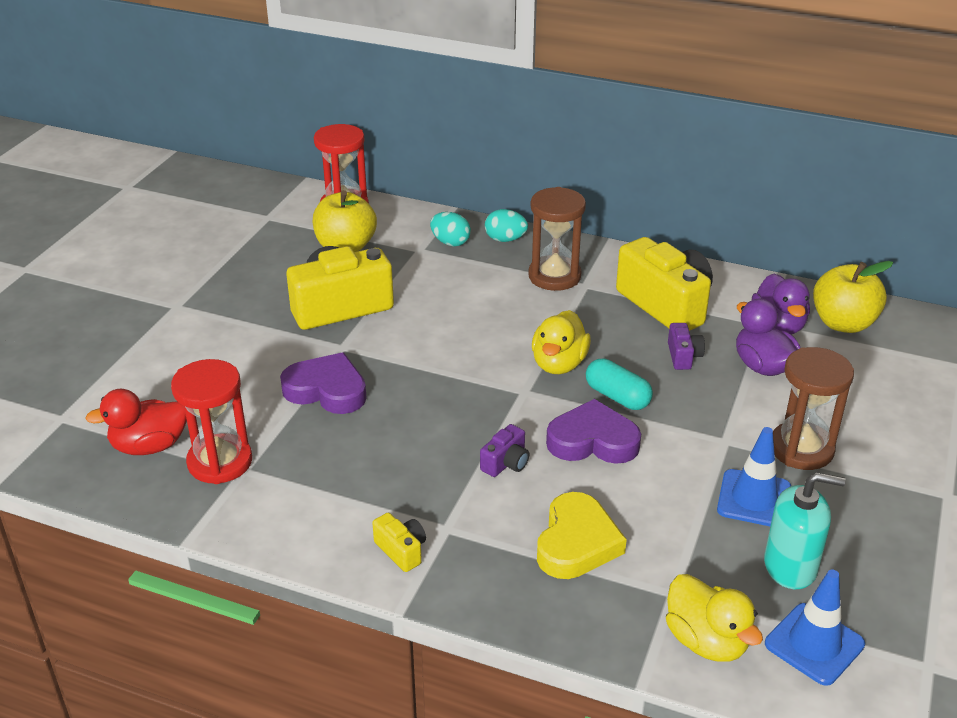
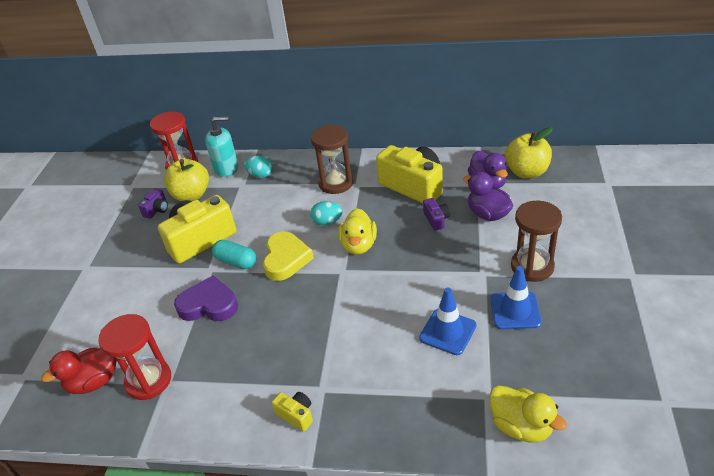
camera: 10 degrees left, 5 degrees up
purple camera [480,424,529,477] -> purple camera moved to [138,189,168,219]
turquoise egg [485,209,528,242] -> turquoise egg moved to [310,201,343,226]
yellow heart [537,492,627,579] -> yellow heart moved to [263,231,314,281]
purple heart [546,399,641,464] -> none
turquoise capsule [586,359,653,410] -> turquoise capsule moved to [212,240,256,269]
turquoise soap dispenser [764,472,846,589] -> turquoise soap dispenser moved to [205,116,238,177]
blue traffic cone [765,570,865,686] -> blue traffic cone moved to [419,288,477,355]

